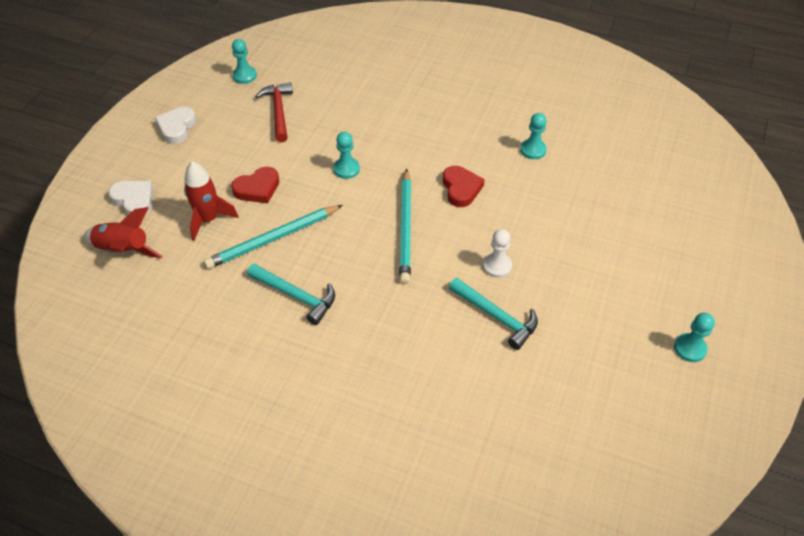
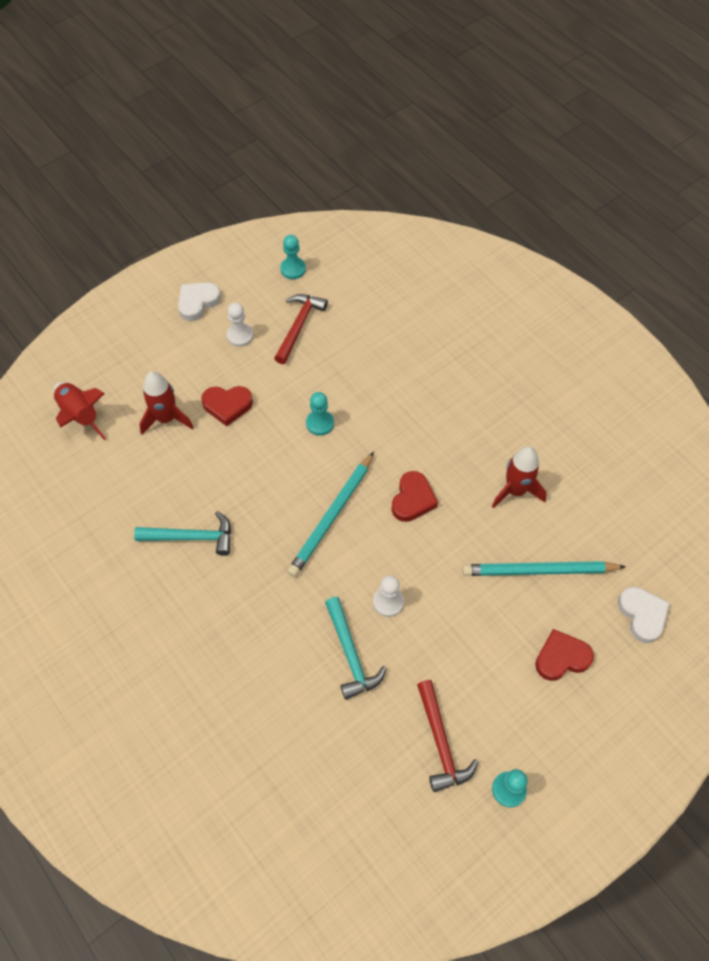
camera: 30 degrees right, 10 degrees up
white heart [108,181,153,215] -> white heart moved to [618,587,670,643]
turquoise pencil [204,205,343,269] -> turquoise pencil moved to [462,561,626,576]
turquoise hammer [247,264,335,325] -> turquoise hammer turned 60 degrees counterclockwise [134,511,231,556]
turquoise pawn [520,113,547,159] -> red rocket [492,447,547,508]
none -> white pawn [227,303,253,347]
none -> red hammer [417,680,478,792]
none -> red heart [535,629,594,681]

